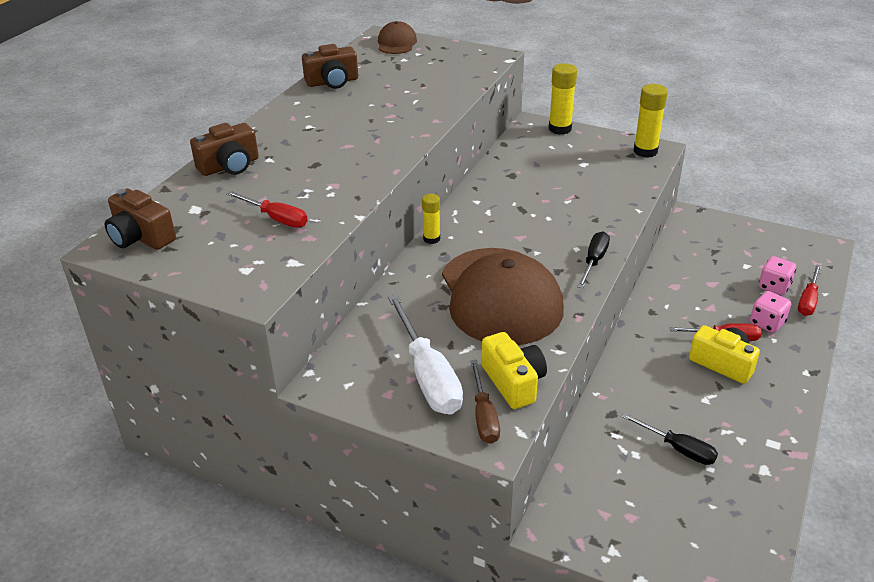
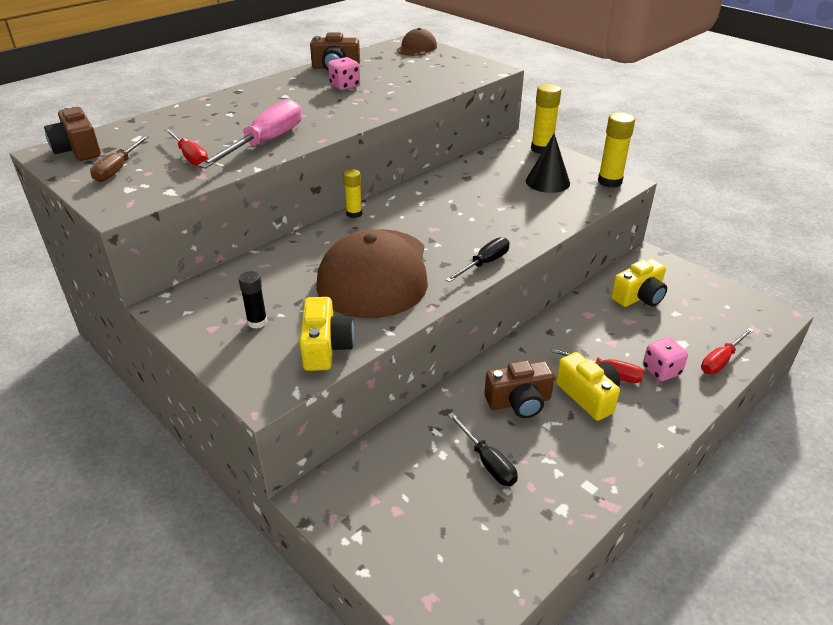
camera: 20 degrees right, 0 degrees up
brown camera [190,123,259,176] -> brown camera moved to [484,360,555,418]
white screwdriver [388,294,463,415] -> black glue stick [238,271,267,329]
brown screwdriver [470,360,500,444] -> brown screwdriver moved to [90,135,149,182]
pink dice [759,256,796,295] -> pink dice moved to [328,57,360,90]
none -> pink screwdriver [198,99,302,169]
none -> black cone [526,133,570,193]
none -> yellow camera [611,258,667,307]

